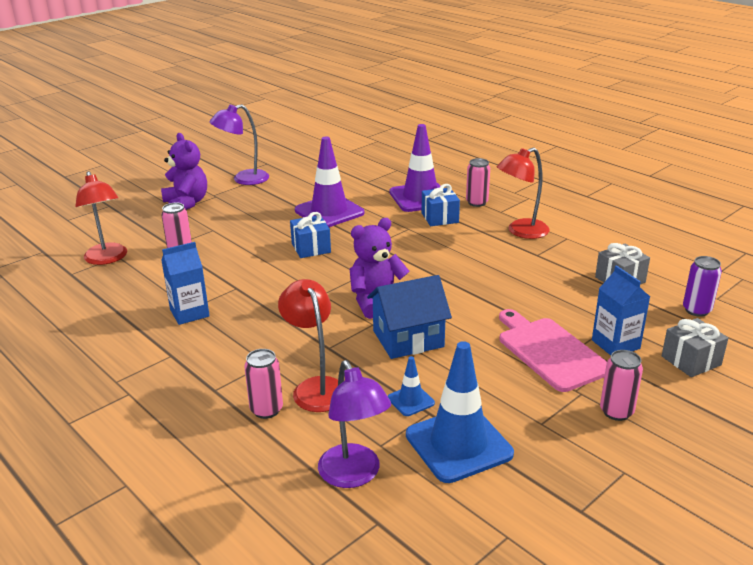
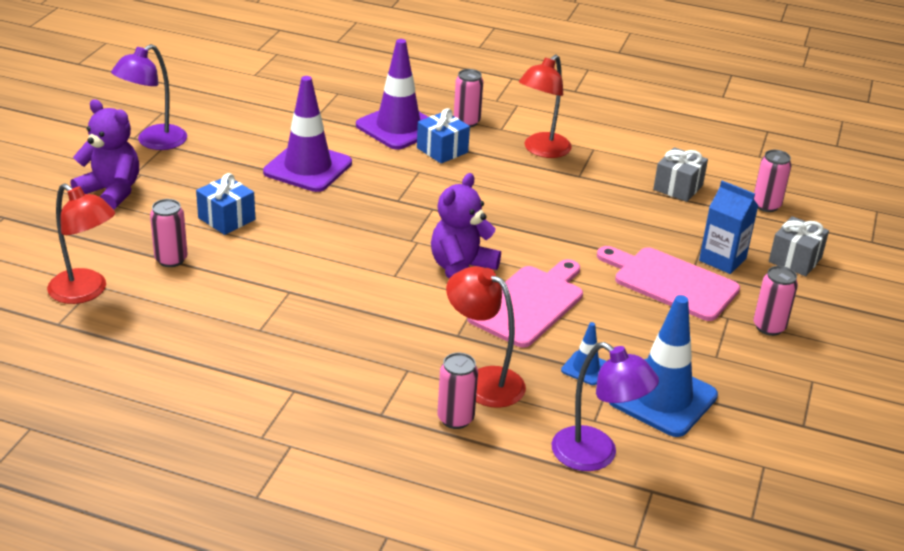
camera: 30 degrees left, 5 degrees up
blue carton [161,242,210,325] -> none
blue gift [290,212,331,258] -> blue gift moved to [196,173,255,235]
blue house [367,275,452,359] -> pink cutting board [467,259,583,348]
purple can [683,256,722,317] -> pink can [754,150,791,212]

